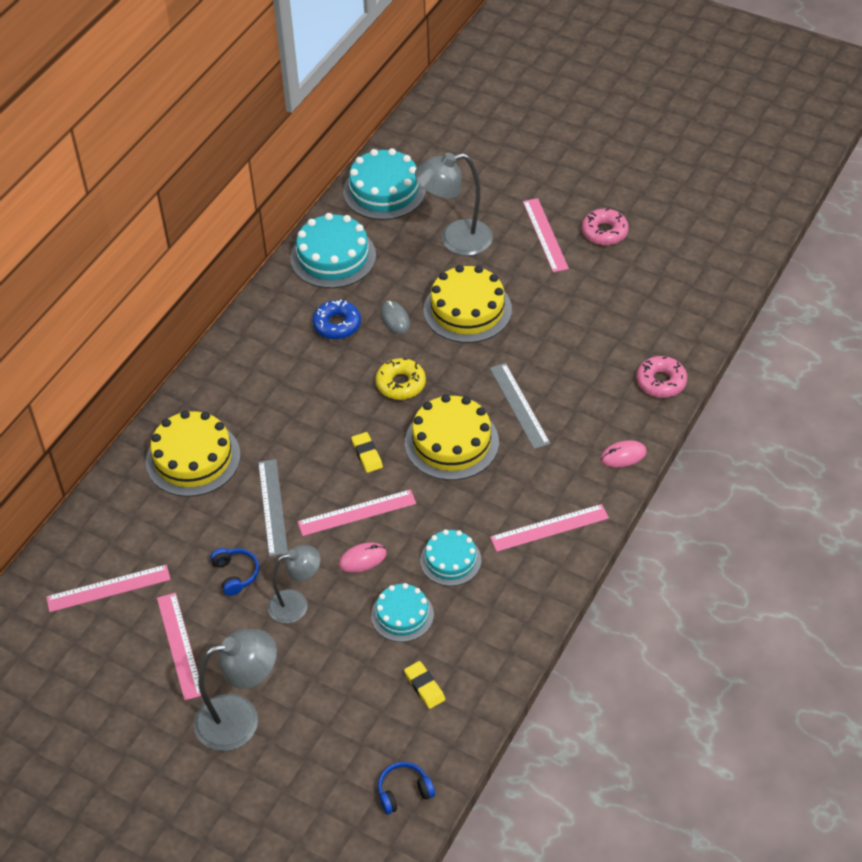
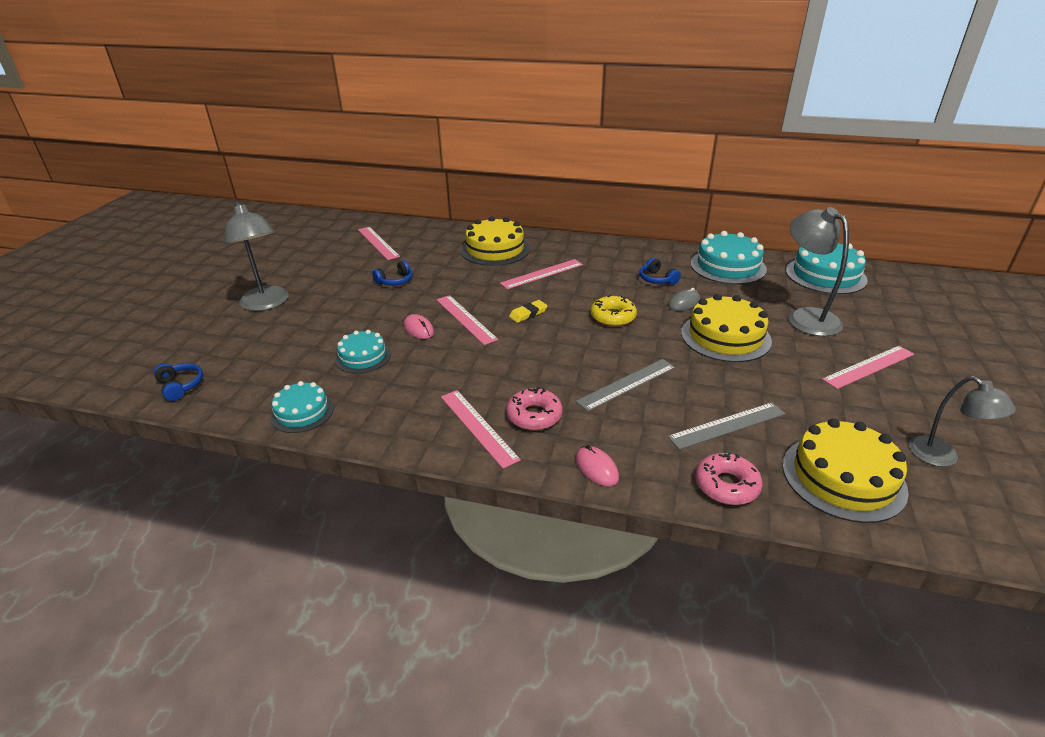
camera: 75 degrees right, 15 degrees down
pink ruler [157,593,201,701] -> pink ruler moved to [500,259,583,289]
grey ruler [258,459,288,557] -> grey ruler moved to [668,402,785,450]
grey lamp [268,545,321,623] -> grey lamp moved to [909,376,1016,467]
blue donut [312,300,361,340] -> blue headphones [639,258,681,285]
yellow eraser [404,661,445,709] -> none
yellow cake [405,394,499,480] -> yellow cake moved to [783,418,909,523]
turquoise cake [420,529,481,586] -> turquoise cake moved to [270,381,334,433]
pink donut [582,209,629,245] -> pink donut moved to [506,387,563,430]

